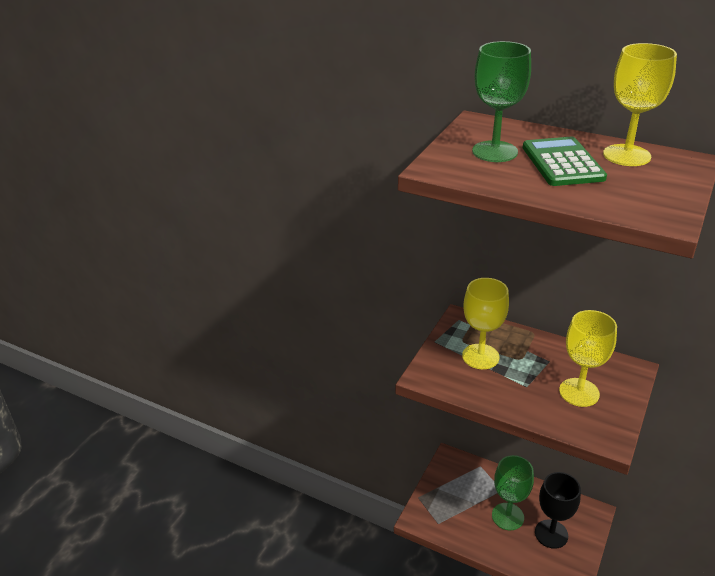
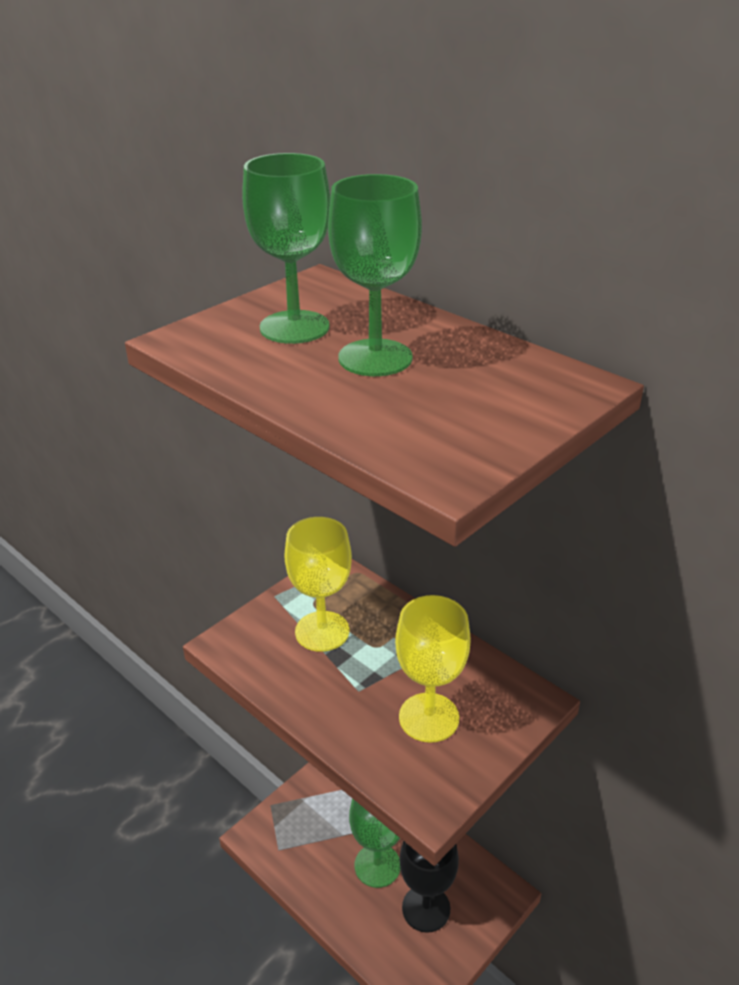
camera: 15 degrees right, 0 degrees up
green calculator [523,137,607,186] -> green goblet [328,174,422,376]
yellow goblet [603,43,677,166] -> none

